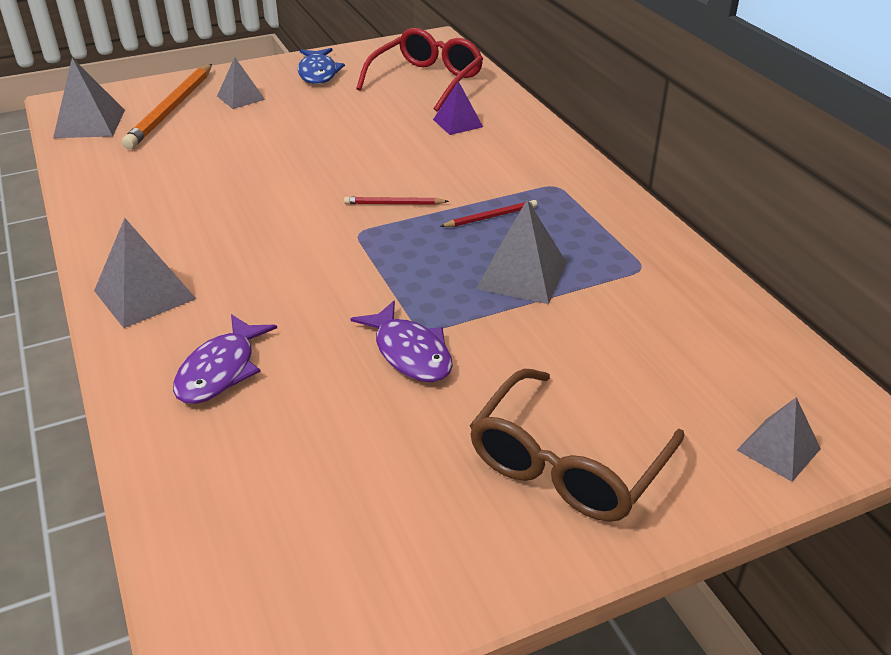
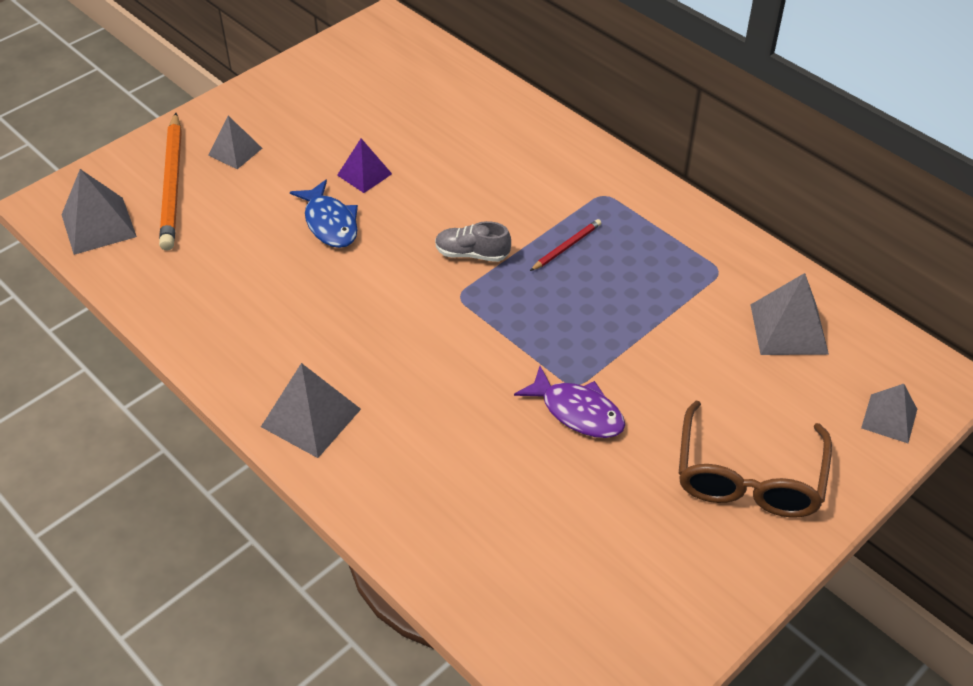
camera: 20 degrees left, 10 degrees up
purple fish [173,314,277,404] -> none
blue fish [298,48,345,84] -> blue fish moved to [290,180,358,248]
red pencil [344,197,449,205] -> grey shoe [435,221,511,262]
red glasses [356,28,483,112] -> none
purple pyramid [433,81,483,135] -> purple pyramid moved to [337,138,392,193]
grey pyramid [476,199,567,304] -> grey pyramid moved to [751,273,829,355]

